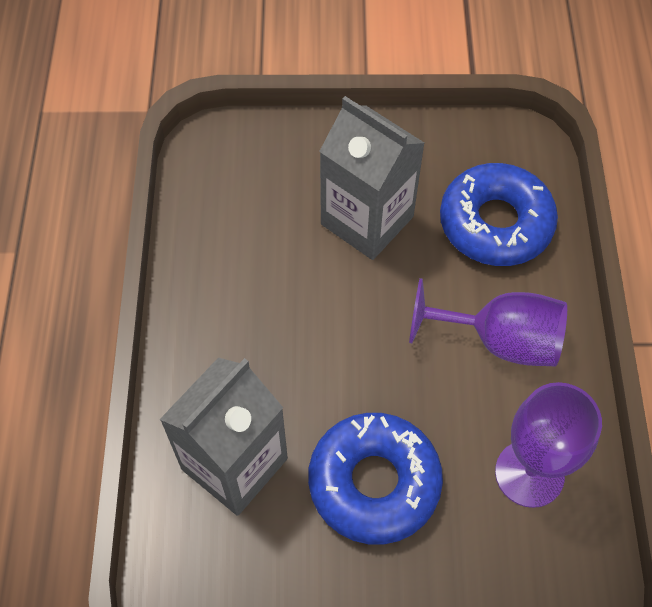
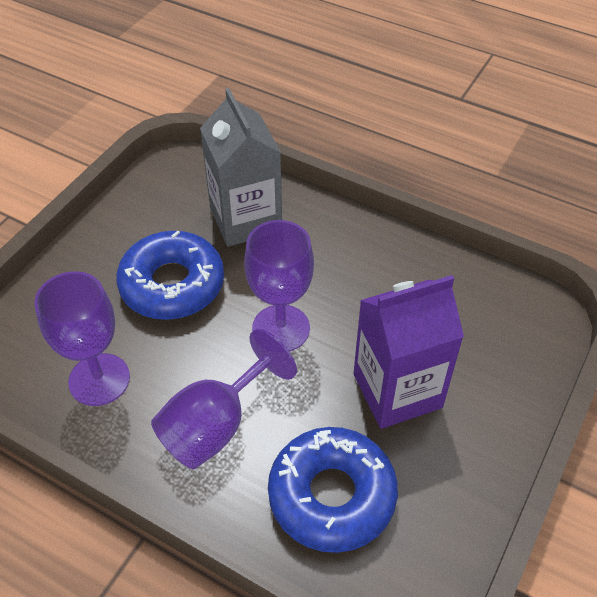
camera: 120 degrees right, 10 degrees down
grey carton [319,96,425,260] -> purple carton [354,275,464,429]
none -> purple goblet [244,220,314,351]

